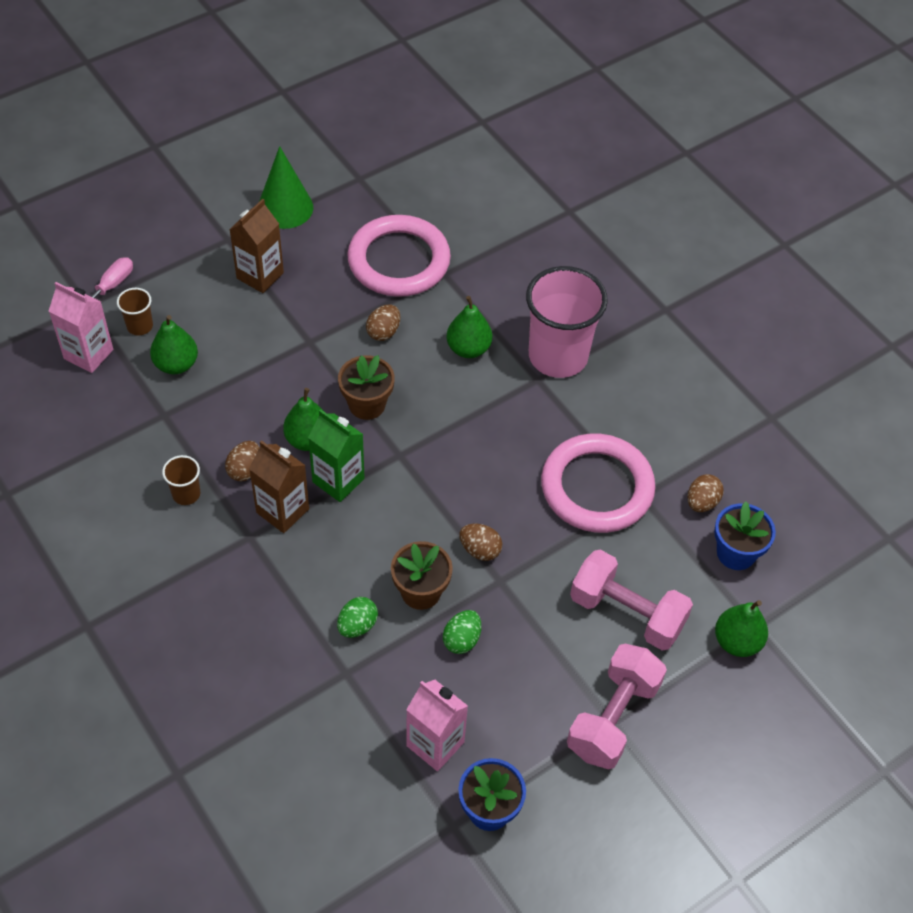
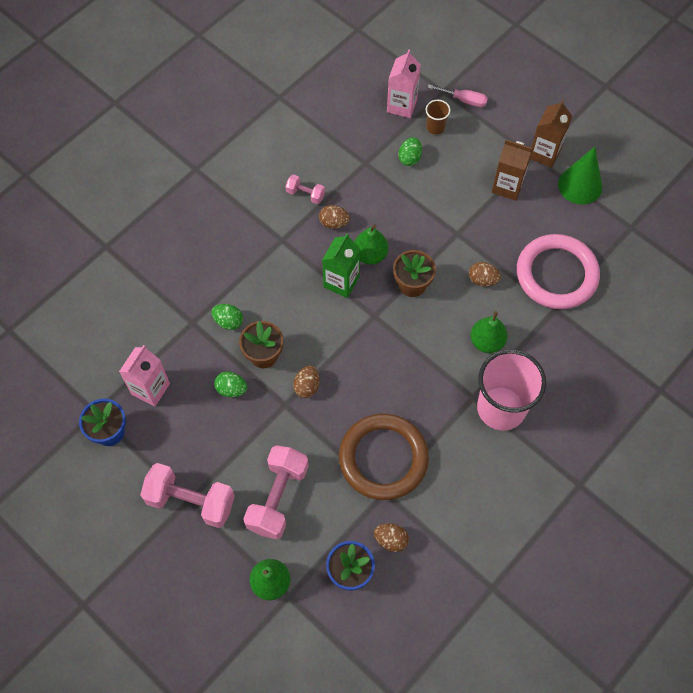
camera: 80 degrees right, 10 degrees up
green pear [150,315,198,374] -> green egg [398,137,422,166]
brown cup [162,455,200,505] -> pink dumbbell [285,174,325,204]
brown carton [249,440,309,533] -> brown carton moved to [530,100,572,168]
pink ring [541,433,656,533] -> brown ring [339,414,429,500]

